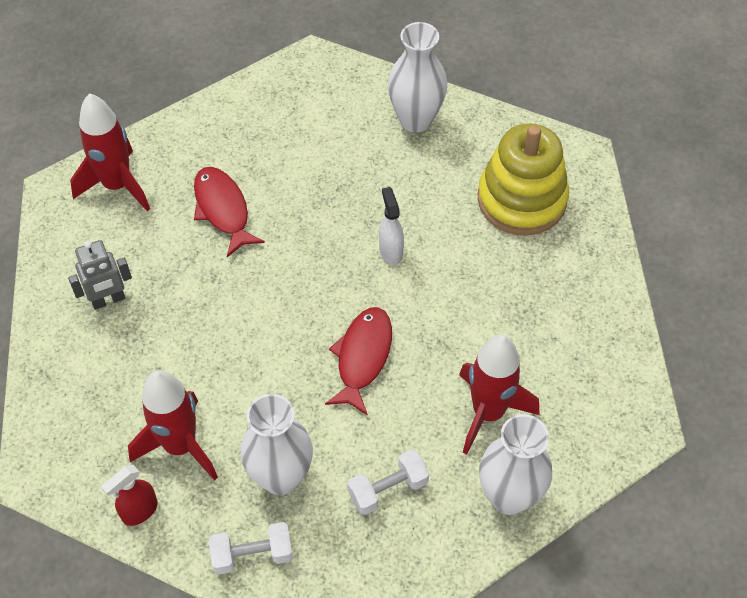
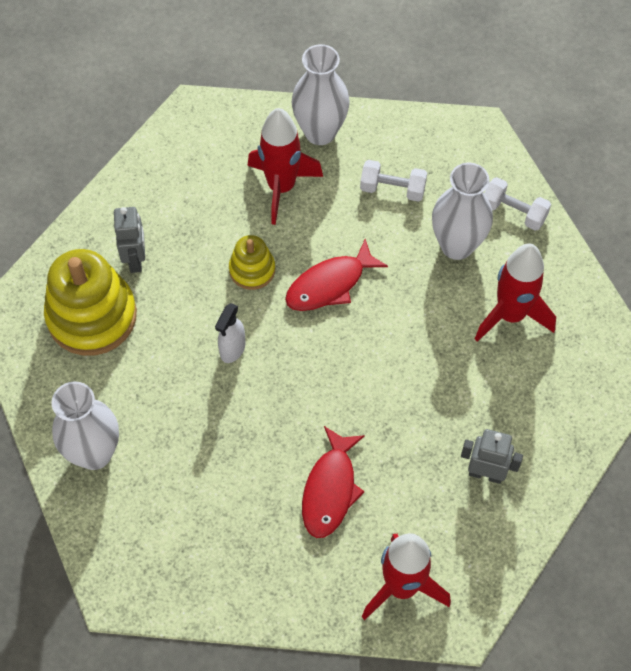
camera: 140 degrees left, 5 degrees up
red spray bottle [101,465,158,526] -> none
none -> grey robot [114,207,145,273]
none -> yellow stacking toy [229,235,275,290]

